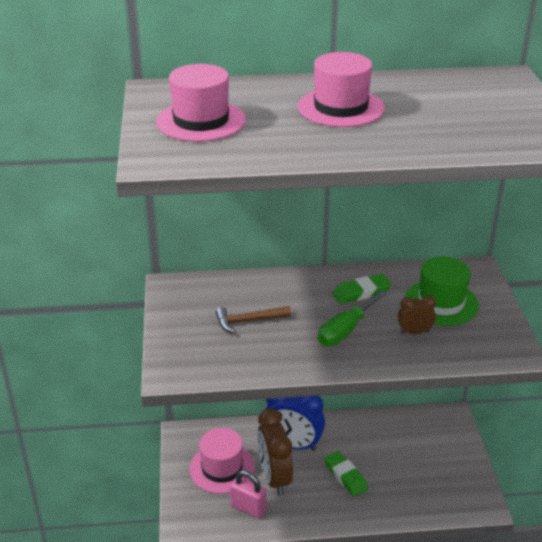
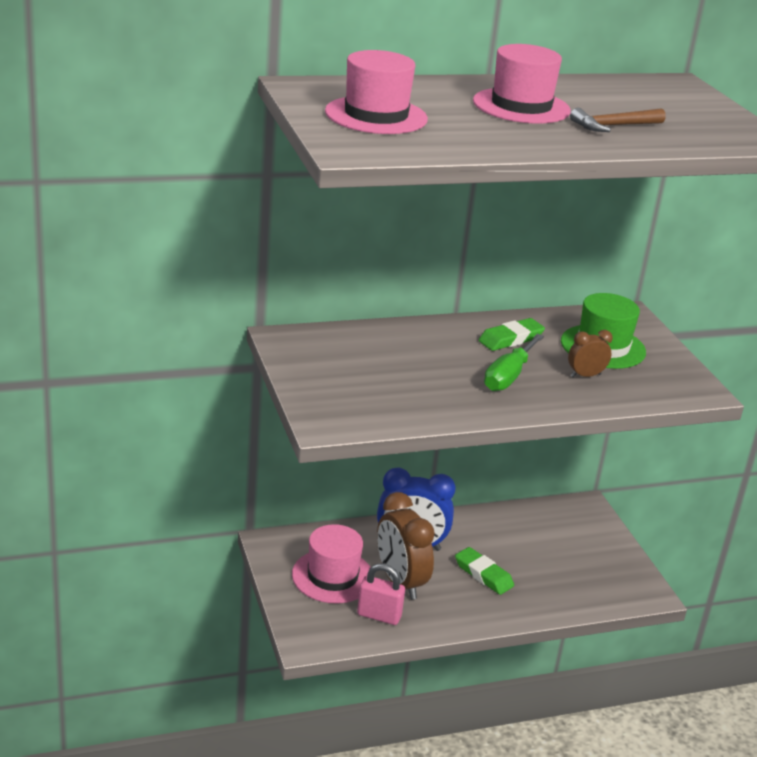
camera: 15 degrees left, 5 degrees down
brown hammer [215,306,291,333] -> brown hammer moved to [570,108,666,132]

